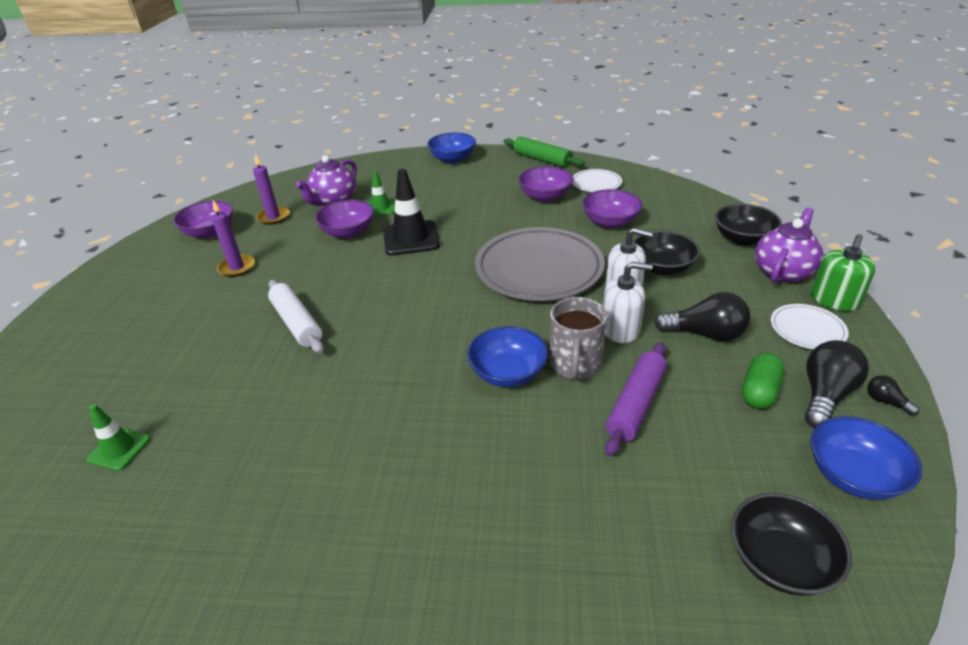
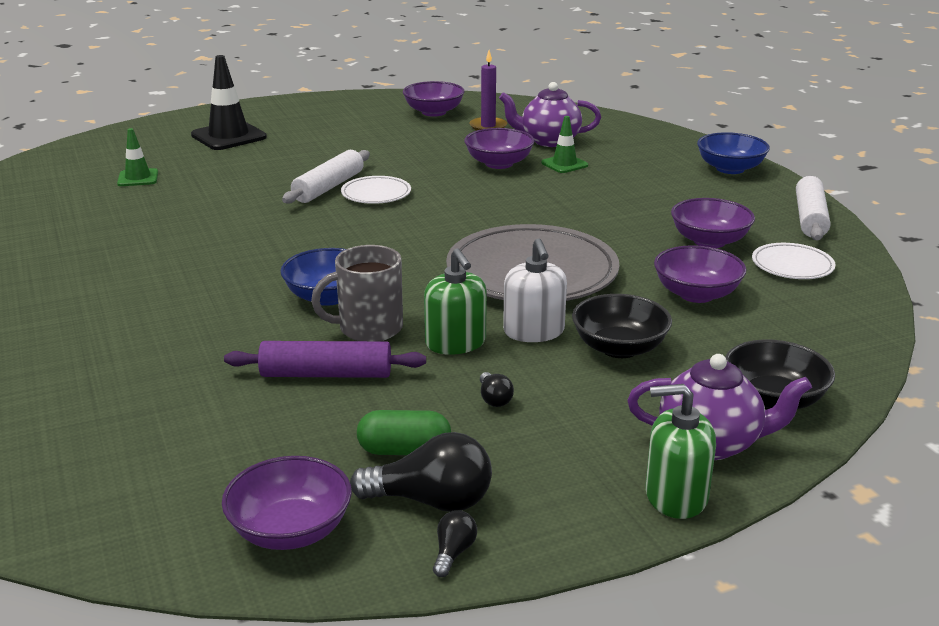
camera: 60 degrees right, 10 degrees down
purple candle [211,200,255,277] -> none
black traffic cone [383,169,440,256] -> black traffic cone moved to [191,55,267,150]
green rolling pin [504,136,585,168] -> white rolling pin [796,175,830,241]
white soap dispenser [603,262,653,343] -> green soap dispenser [424,248,487,355]
black light bulb [654,292,750,341] -> black light bulb [480,372,514,407], size x0.49
black bowl [731,493,852,596] -> none
white plate [771,304,849,349] -> white plate moved to [341,176,411,204]
blue bowl [811,416,922,500] -> purple bowl [222,456,352,550]

